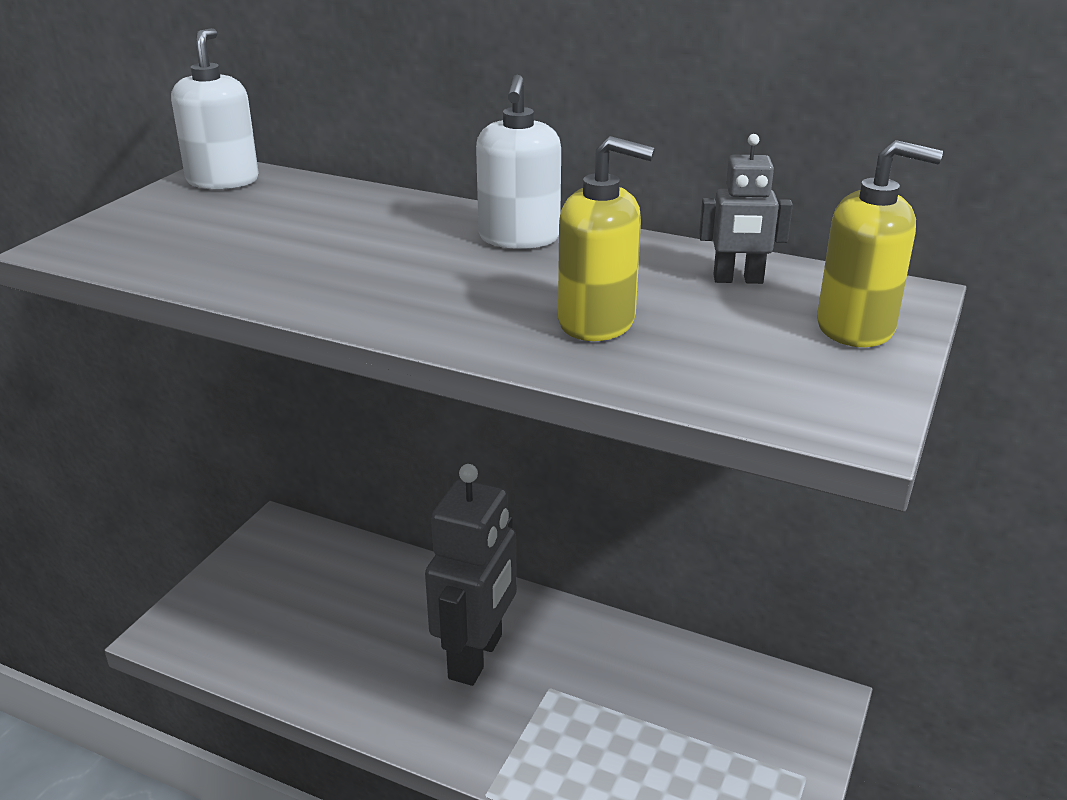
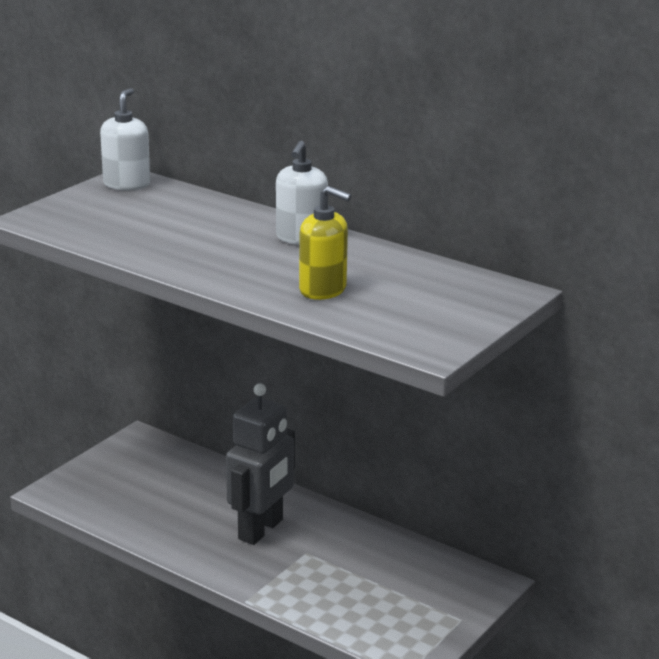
camera: 10 degrees right, 5 degrees down
grey robot [699,134,793,284] -> none
yellow soap dispenser [817,140,943,347] -> none

